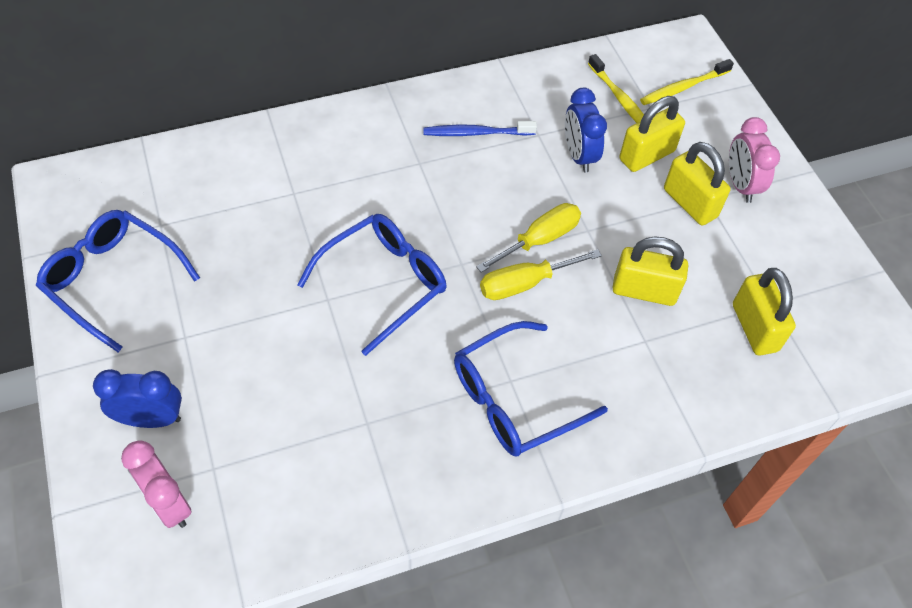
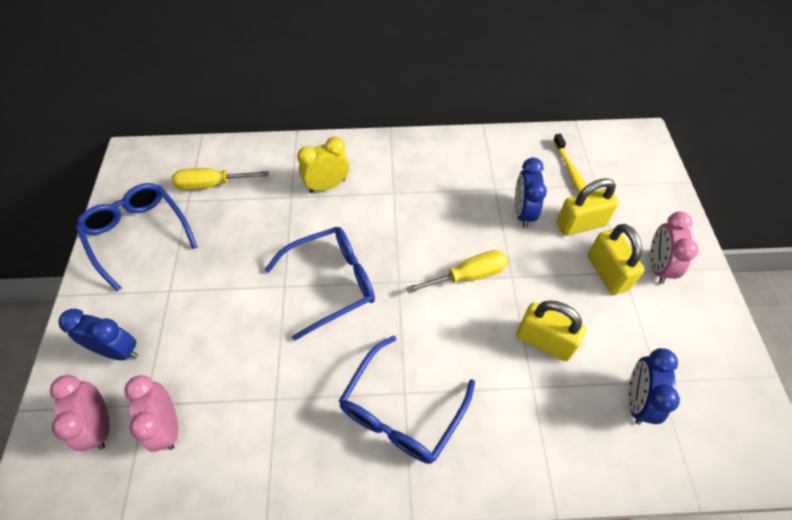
camera: 20 degrees right, 0 degrees up
blue toothbrush [423,121,537,136] -> none
blue glasses [454,321,608,457] -> blue glasses turned 45 degrees counterclockwise [339,335,475,464]
yellow screwdriver [480,249,602,300] -> yellow screwdriver moved to [172,168,269,190]
yellow toothbrush [640,59,734,105] -> none
yellow padlock [733,268,796,356] -> blue clock [628,348,680,425]
none -> pink clock [124,375,178,452]
none -> yellow clock [297,137,349,193]

